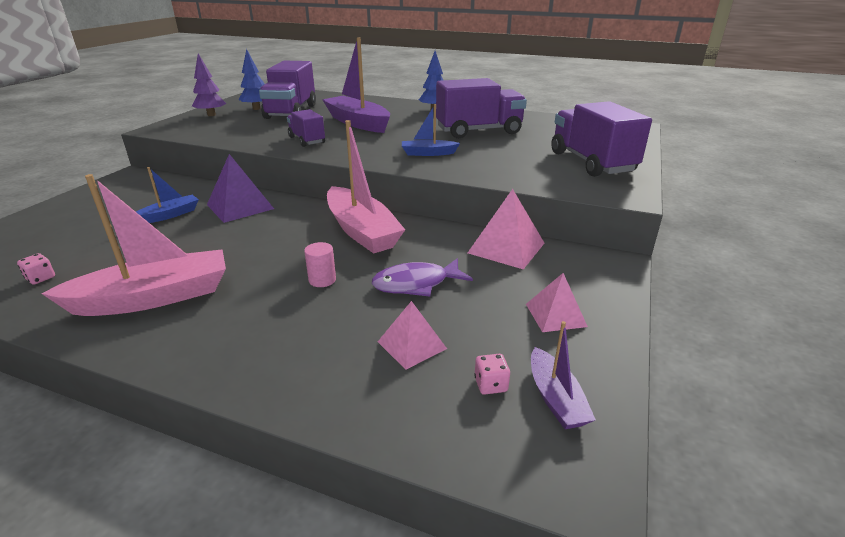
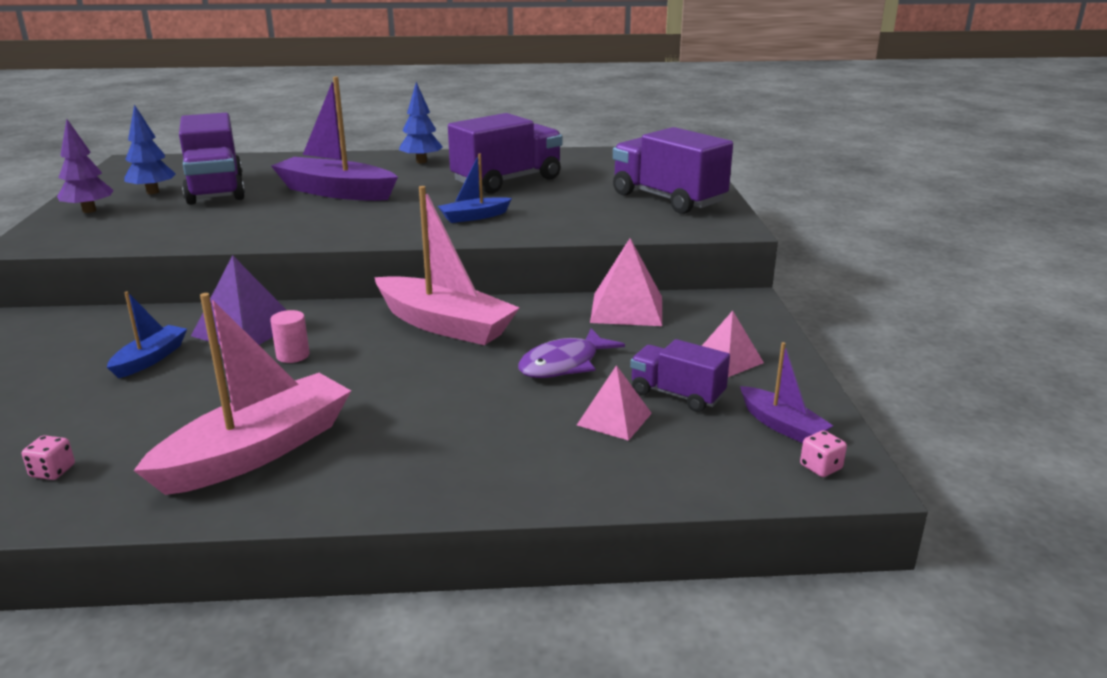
camera: 25 degrees left, 5 degrees down
purple truck [287,109,325,147] -> purple truck moved to [630,339,730,412]
pink cylinder [304,242,336,287] -> pink cylinder moved to [270,310,310,363]
pink dice [474,354,510,395] -> pink dice moved to [800,430,847,477]

